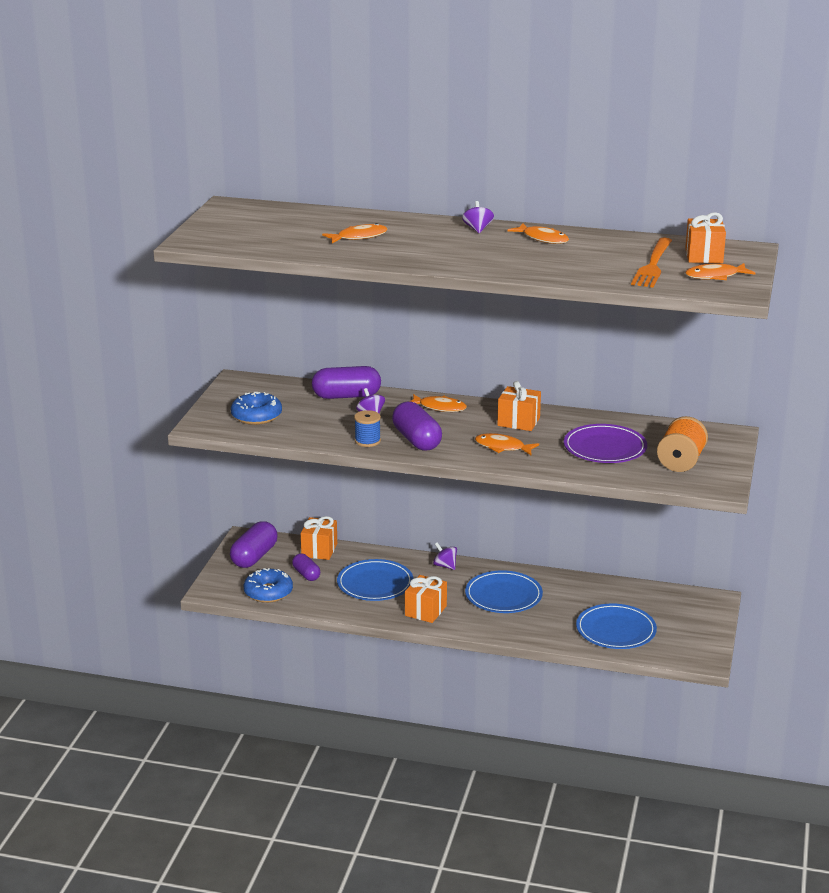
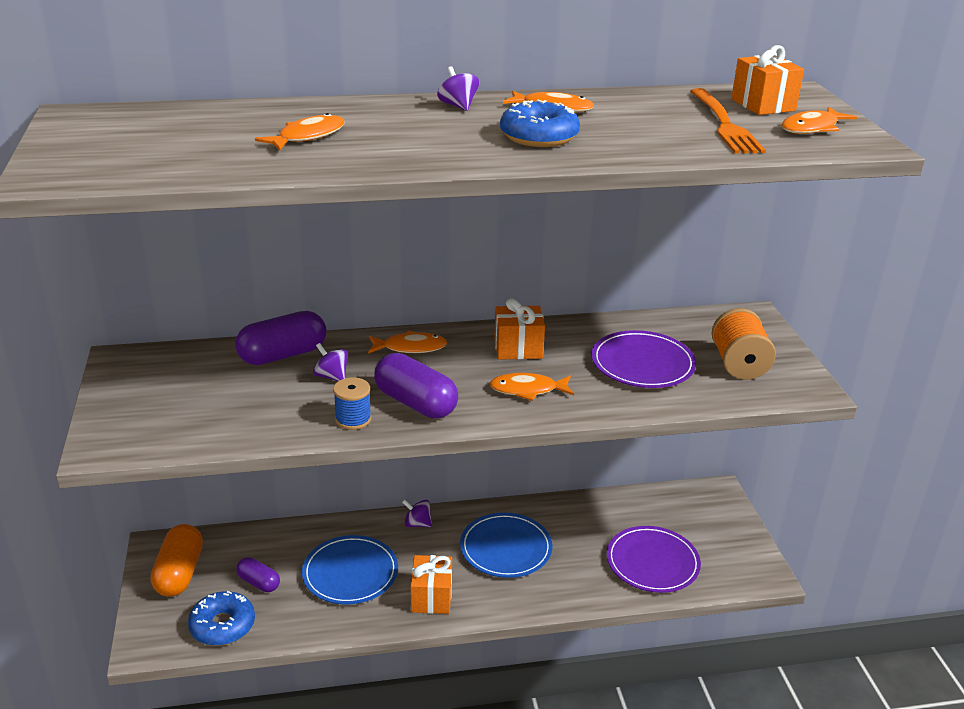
camera: 25 degrees left, 5 degrees up
purple capsule [230,521,278,568] -> orange capsule [150,524,203,596]
blue donut [231,392,282,425] -> blue donut moved to [500,100,580,147]
orange gift [301,516,337,560] -> none
blue plate [576,604,657,649] -> purple plate [607,526,701,593]

